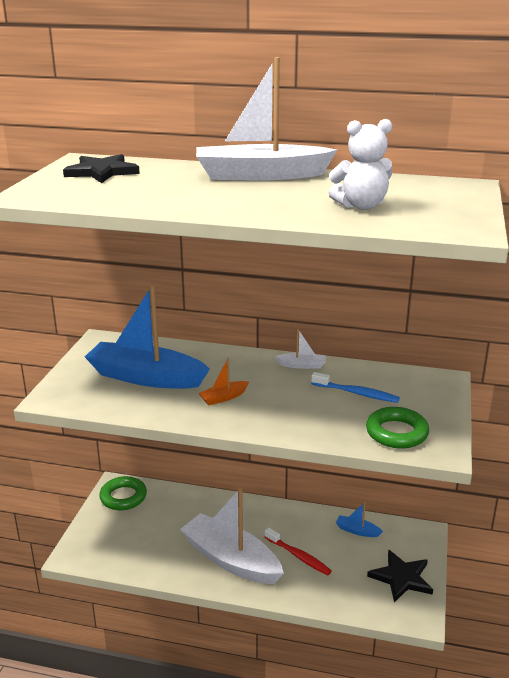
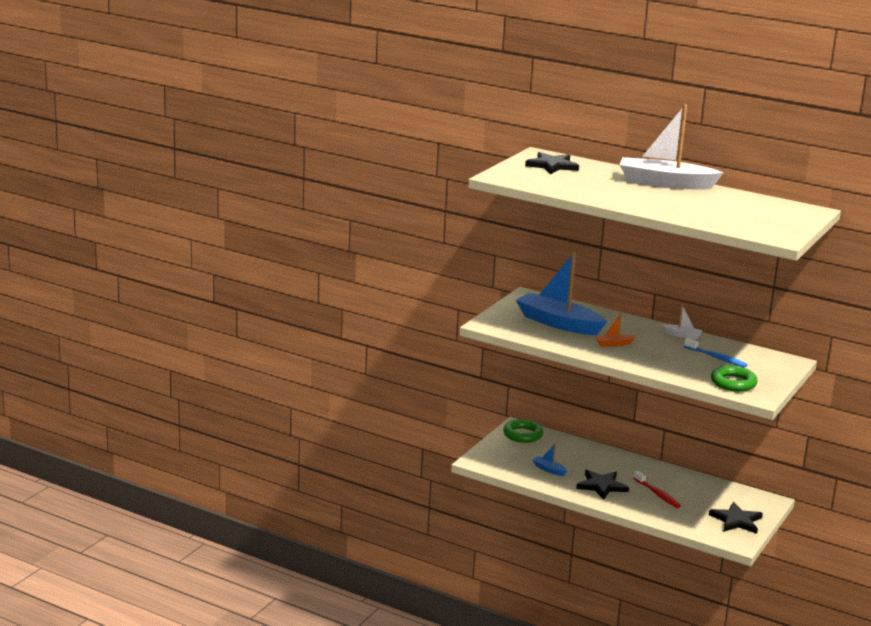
camera: 15 degrees right, 5 degrees down
white boat [180,488,284,584] -> black star [576,470,629,500]
white teddy bear [328,119,392,210] -> none
blue boat [336,502,383,537] -> blue boat moved to [533,443,567,476]

